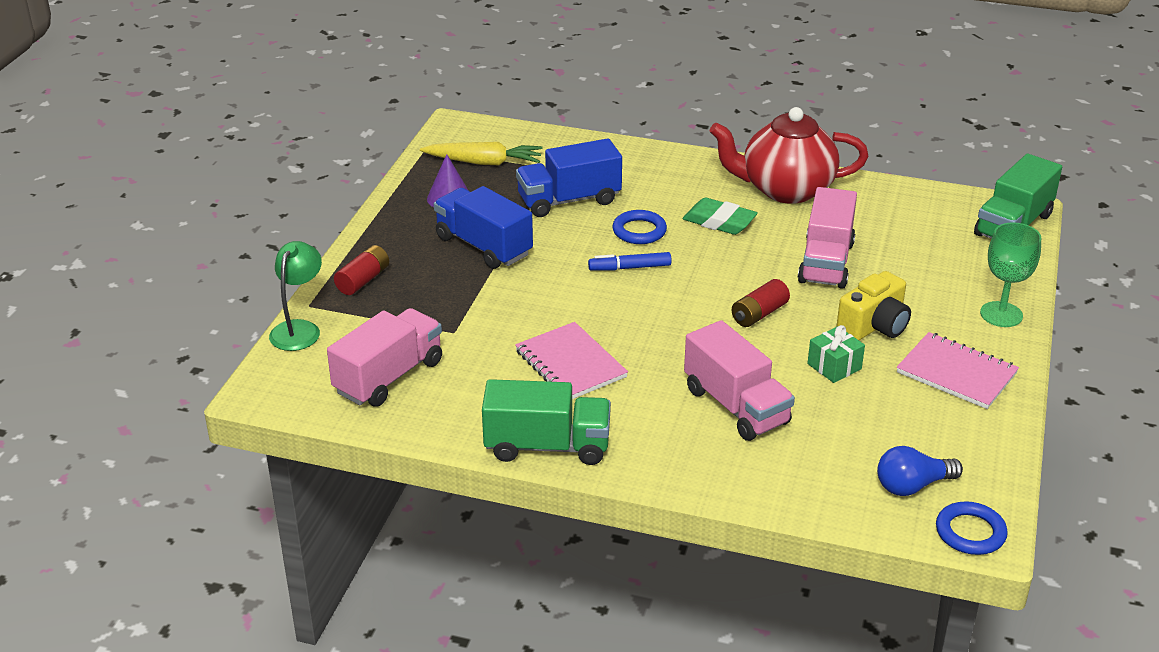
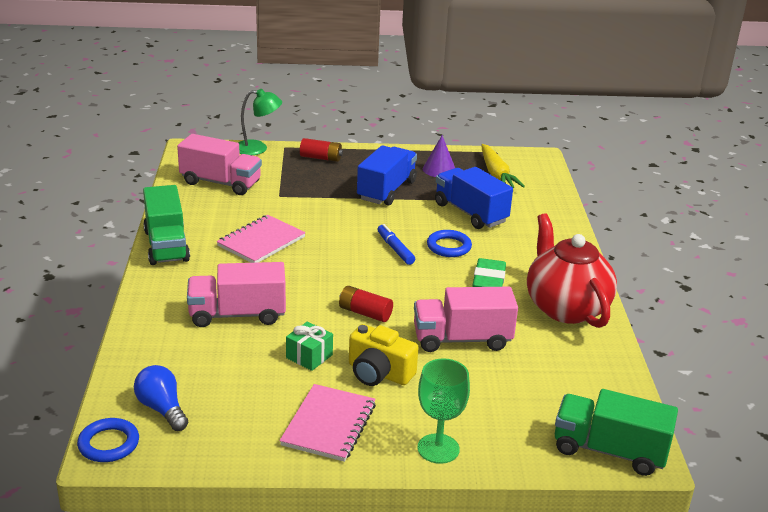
camera: 70 degrees right, 5 degrees down
pink truck [684,320,795,441] -> pink truck turned 45 degrees clockwise [187,262,286,327]

